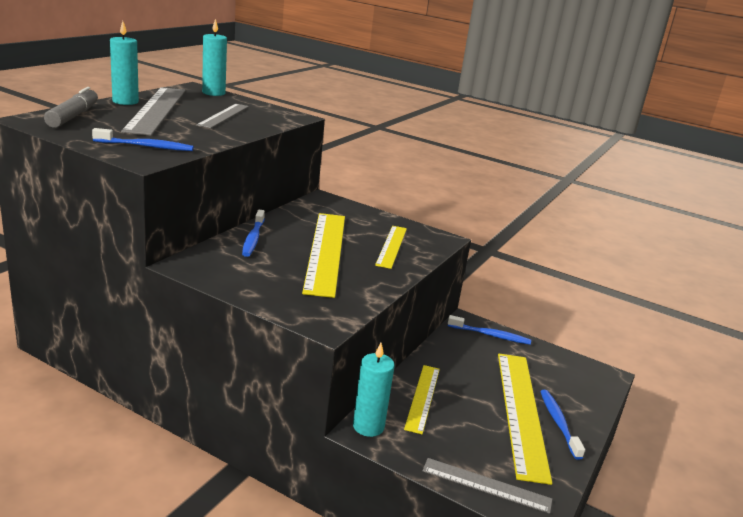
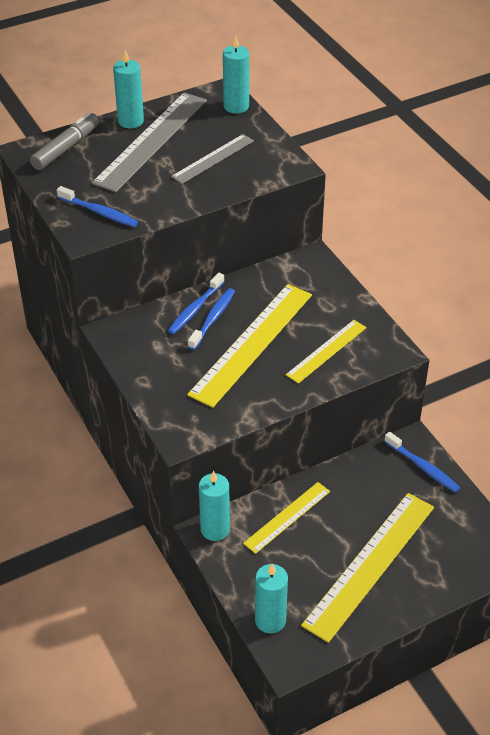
camera: 35 degrees right, 20 degrees up
grey ruler [423,458,552,514] -> turquoise candle [255,564,288,633]
blue toothbrush [540,390,585,460] -> blue toothbrush moved to [188,288,235,350]

